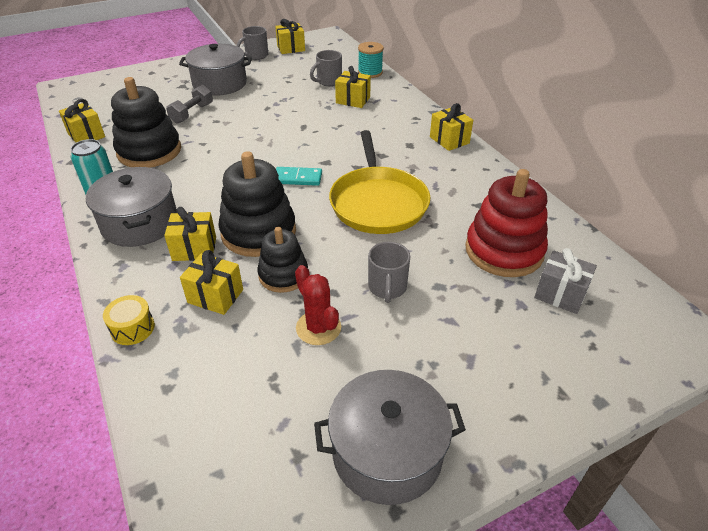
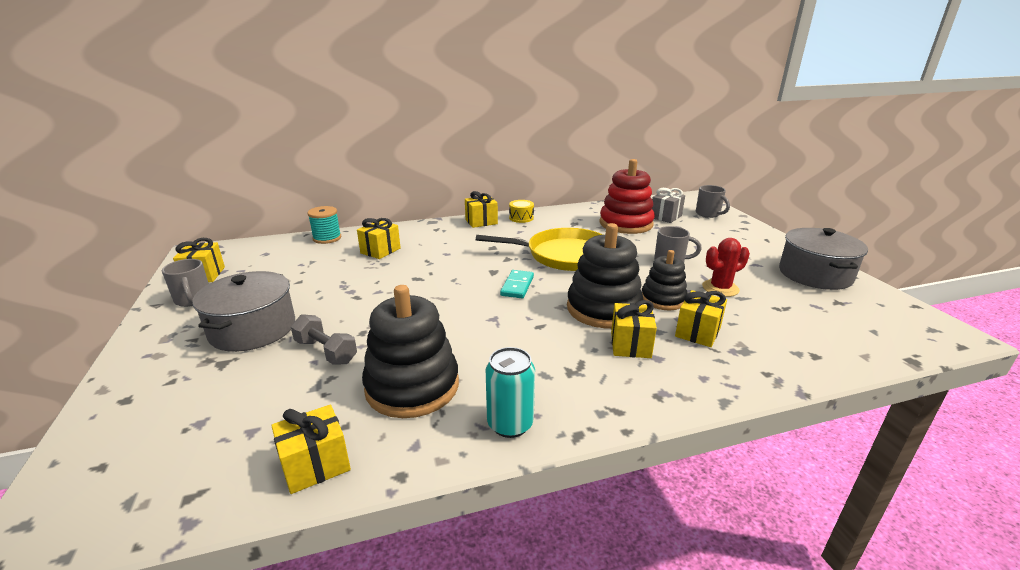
camera: 80 degrees left, 15 degrees down
grey pot [86,167,177,247] -> none
yellow drum [103,295,155,345] -> yellow drum moved to [509,200,534,223]
grey mug [310,50,342,86] -> grey mug moved to [696,185,730,218]

